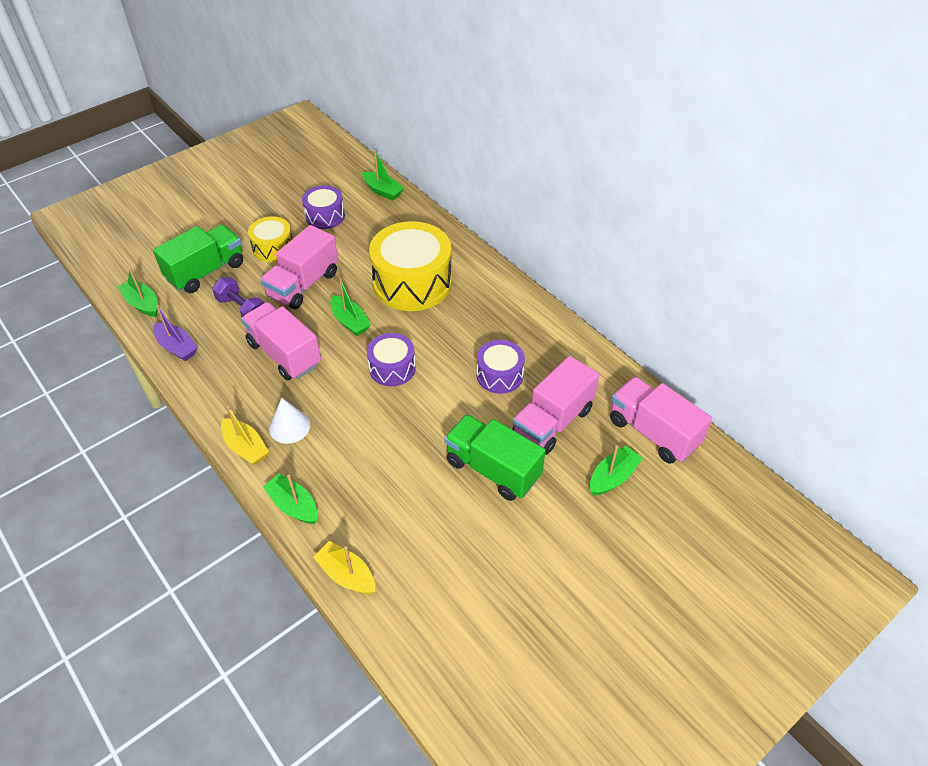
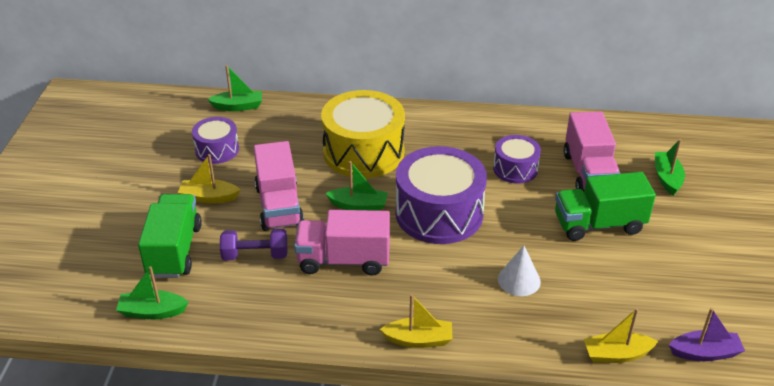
camera: 45 degrees left, 10 degrees down
purple boat [153,305,198,361] -> purple boat moved to [669,308,745,361]
yellow drum [248,216,292,262] -> yellow boat [178,154,240,204]
green boat [263,473,318,524] -> none
white cone [269,398,310,444] -> white cone moved to [498,245,541,296]
purple drum [367,333,416,386] -> purple drum [395,146,487,244], size x1.86
pink truck [610,376,712,464] -> none

